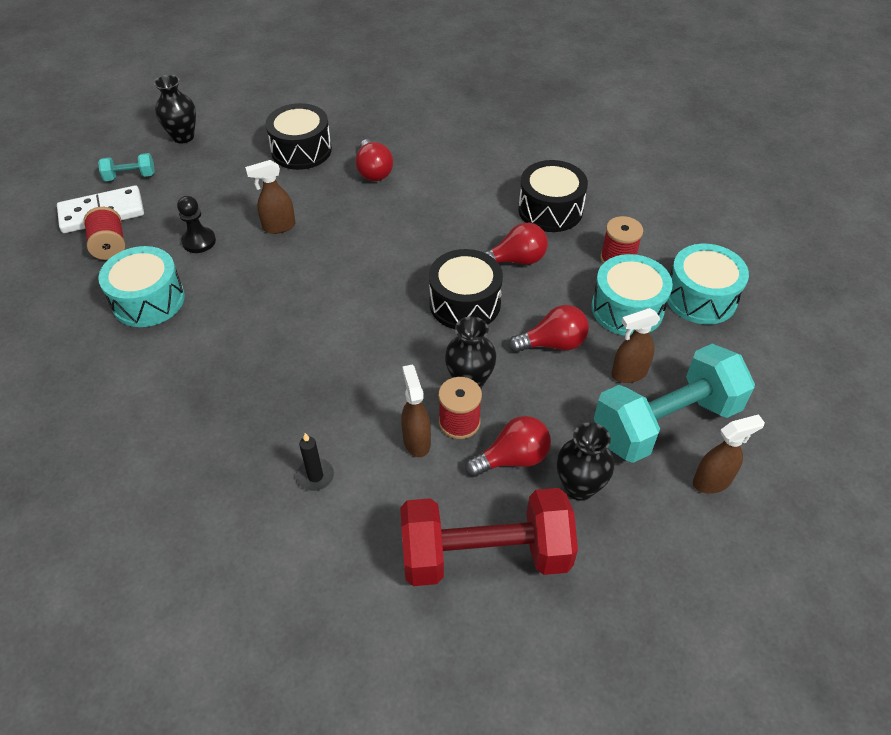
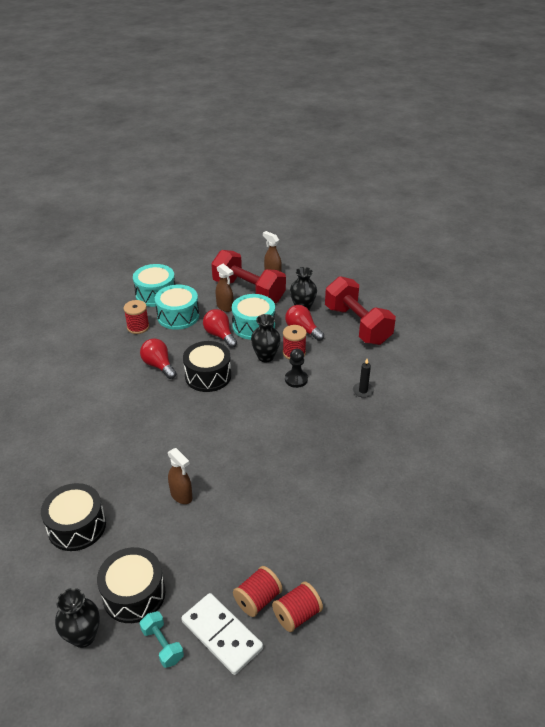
camera: 115 degrees left, 10 degrees down
turquoise drum [98,246,185,327] -> turquoise drum moved to [232,294,275,340]
black pawn [177,196,216,253] -> black pawn moved to [285,349,308,388]
red light bulb [355,139,393,181] -> none
brown spray bottle [401,365,431,457] -> none
black drum [518,160,588,232] -> black drum moved to [97,547,165,623]
turquoise dumbbell [594,344,755,463] -> red dumbbell [211,250,286,304]
none -> red spool [272,581,323,632]

